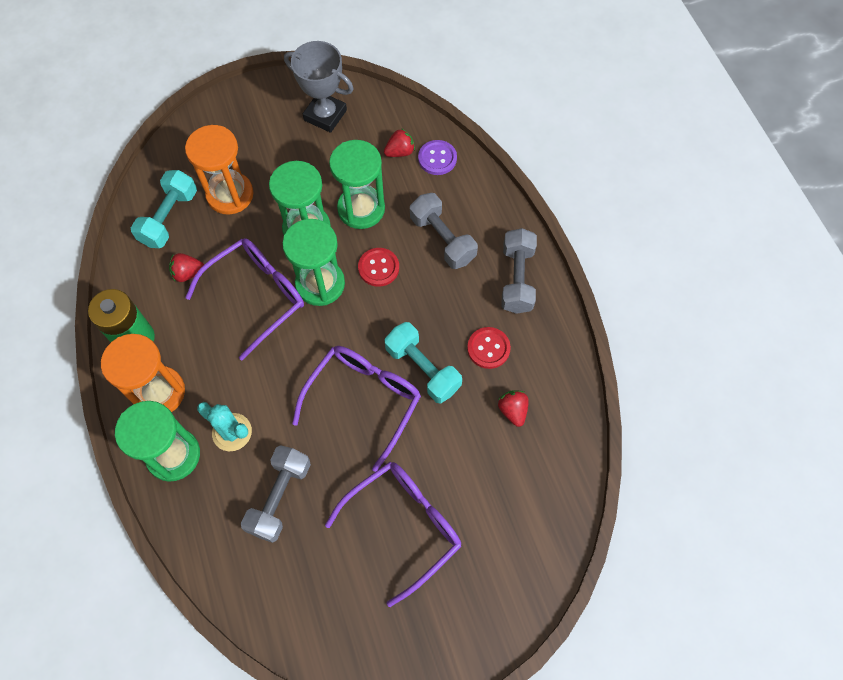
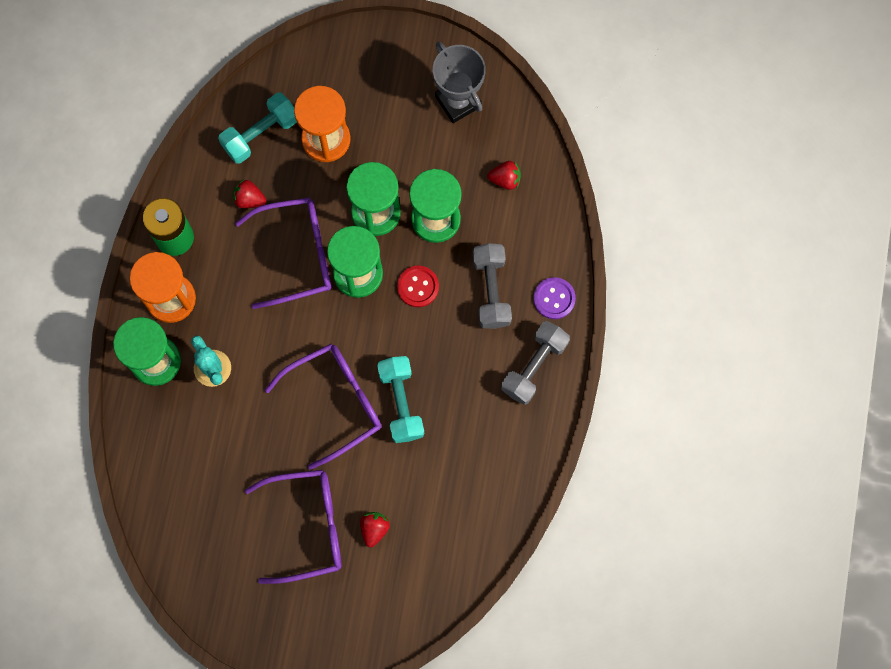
camera: 30 degrees right, 10 degrees up
grey dumbbell [241,445,311,543] -> none
purple button [418,140,457,175] -> purple button moved to [533,277,576,319]
red button [467,327,511,369] -> none
red strawberry [498,390,529,427] -> red strawberry moved to [360,512,390,547]

